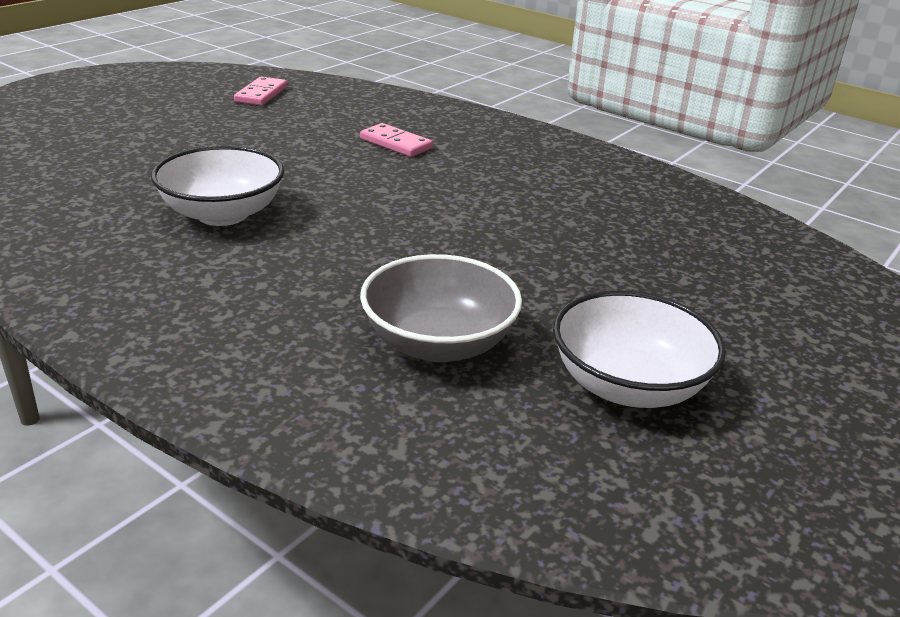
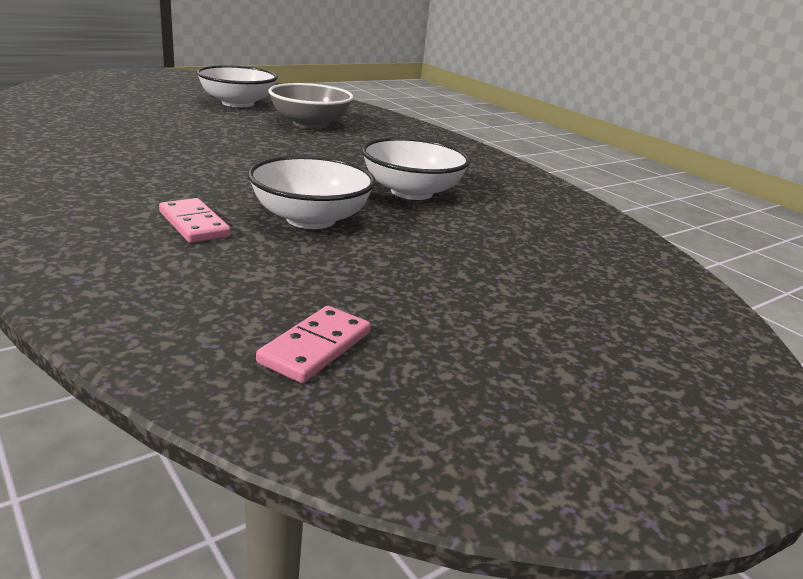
camera: 165 degrees left, 5 degrees down
none -> white bowl [248,156,376,229]

